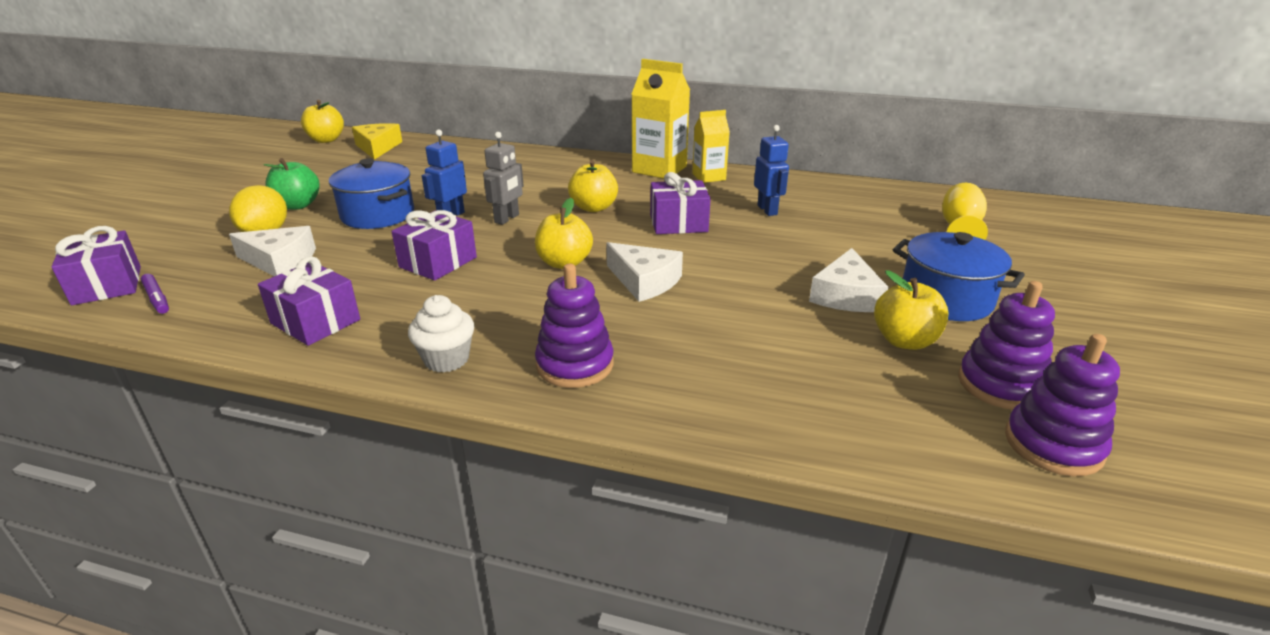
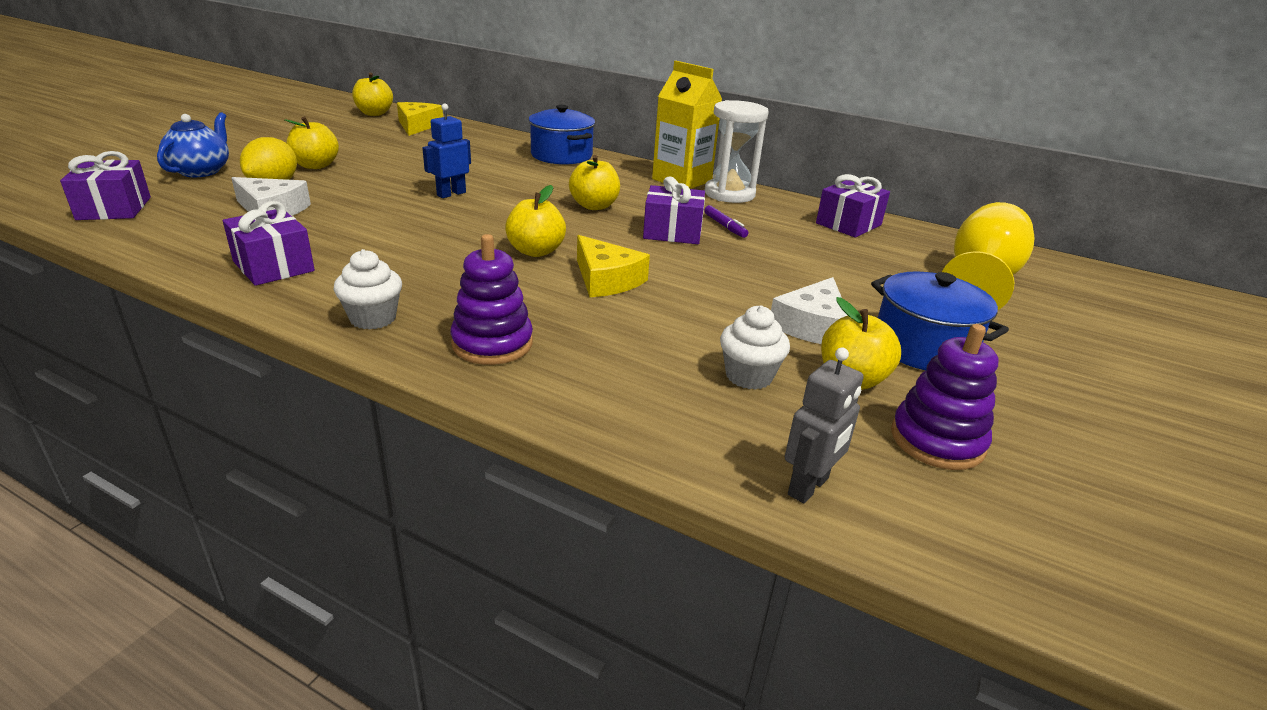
camera: 10 degrees right, 0 degrees up
purple marker [141,274,169,314] -> purple marker moved to [704,205,748,238]
green apple [263,158,320,210] -> yellow apple [284,116,339,169]
blue pot [329,158,414,229] -> blue pot moved to [528,104,595,165]
purple gift [391,210,477,281] -> purple gift moved to [816,174,890,238]
grey robot [483,132,524,225] -> grey robot moved to [785,347,864,503]
white cheese [606,242,683,302] -> yellow cheese [577,235,650,297]
yellow carton [692,110,730,183] -> white hourglass [704,100,768,203]
blue robot [754,125,789,216] -> none
yellow goblet [942,183,988,240] -> yellow goblet [942,202,1034,310], size x1.55
purple stacking toy [1005,334,1120,476] -> none
none -> blue teapot [157,112,229,177]
none -> white cupcake [720,305,790,390]

